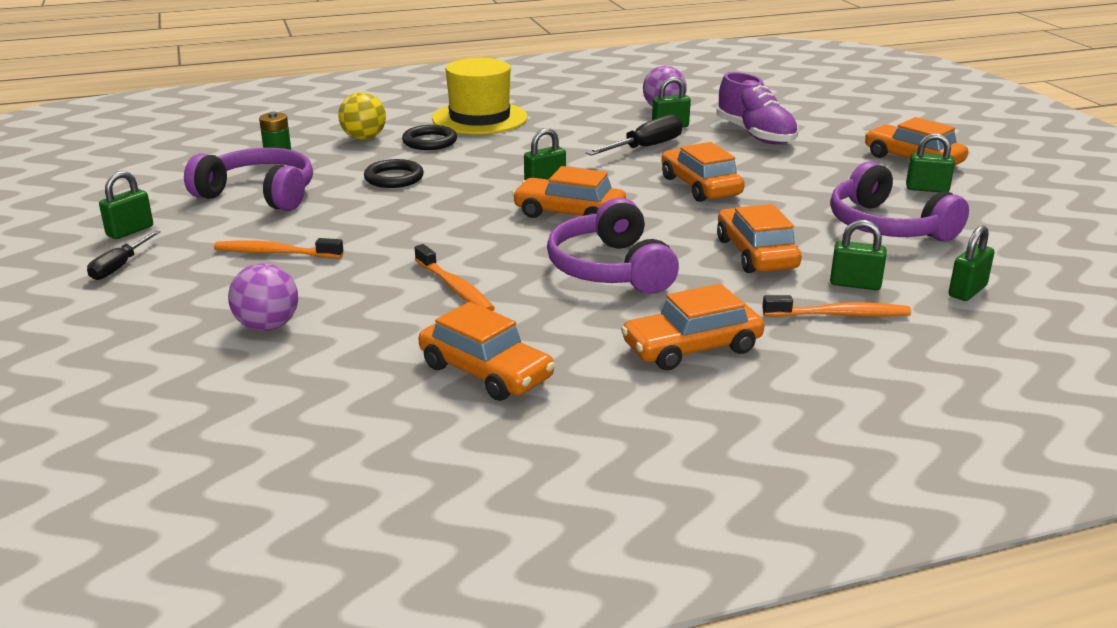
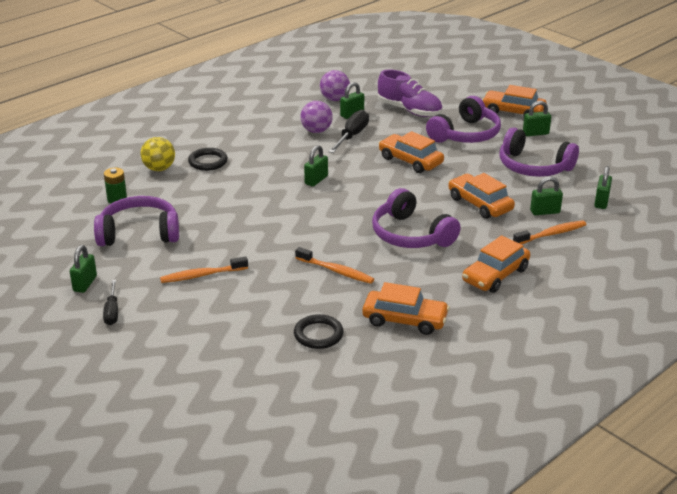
camera: 25 degrees left, 5 degrees up
purple ball [228,263,298,331] -> purple ball moved to [301,101,333,133]
black ring [364,159,424,188] -> black ring moved to [294,314,344,349]
yellow hat [432,58,528,135] -> none
orange car [512,166,626,218] -> none
none -> purple headphones [426,96,501,143]

